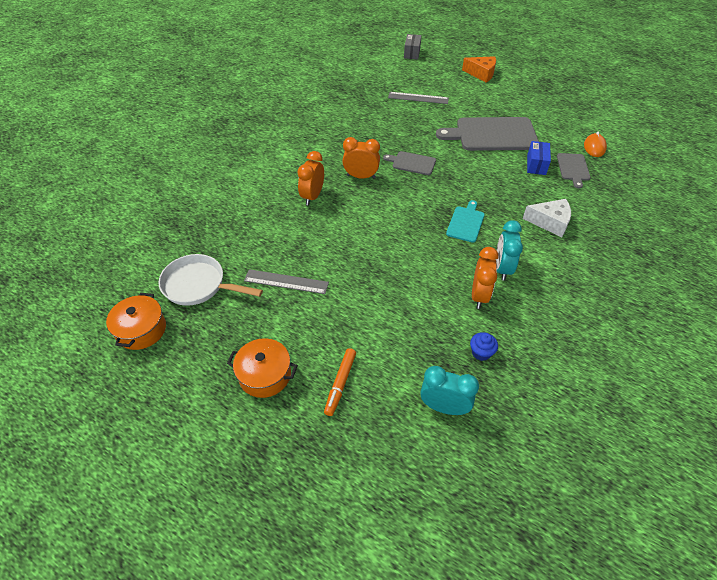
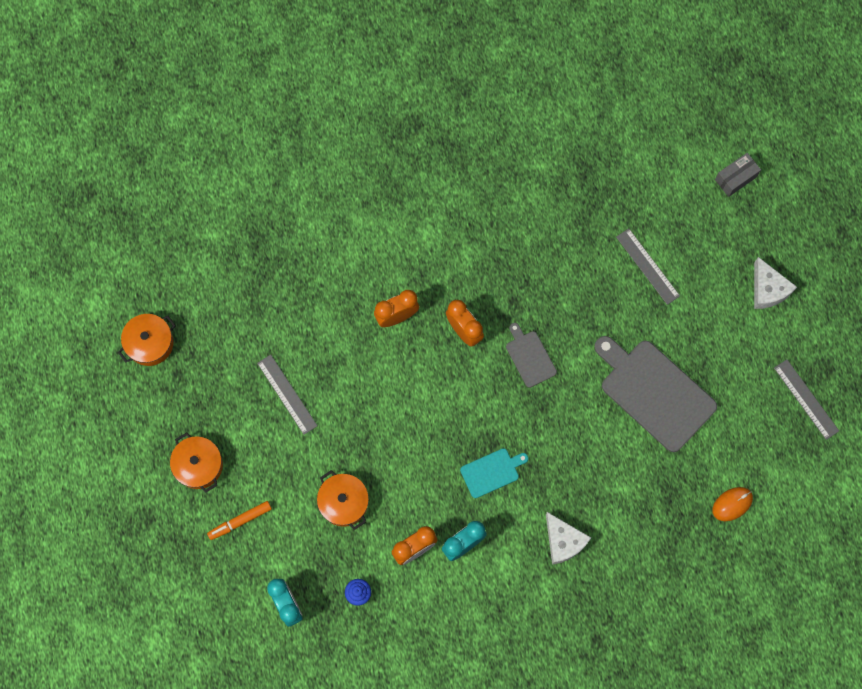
camera: 45 degrees right, 25 degrees up
white pan [158,254,263,306] -> none
orange cheese [462,56,496,83] -> white cheese [754,257,797,309]
blue box [527,141,551,175] -> none
grey cutting board [557,153,591,189] -> none
none -> orange pot [317,470,369,530]
none -> grey ruler [774,359,839,440]

